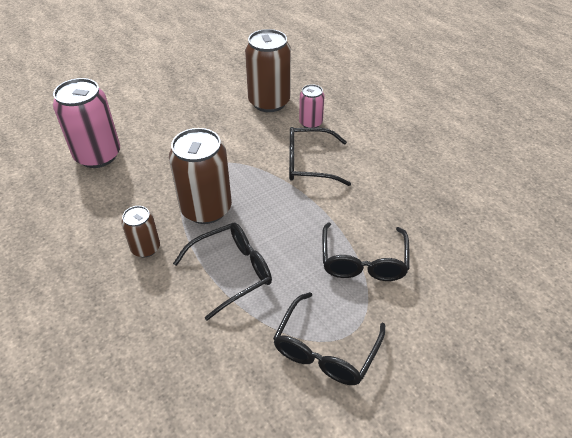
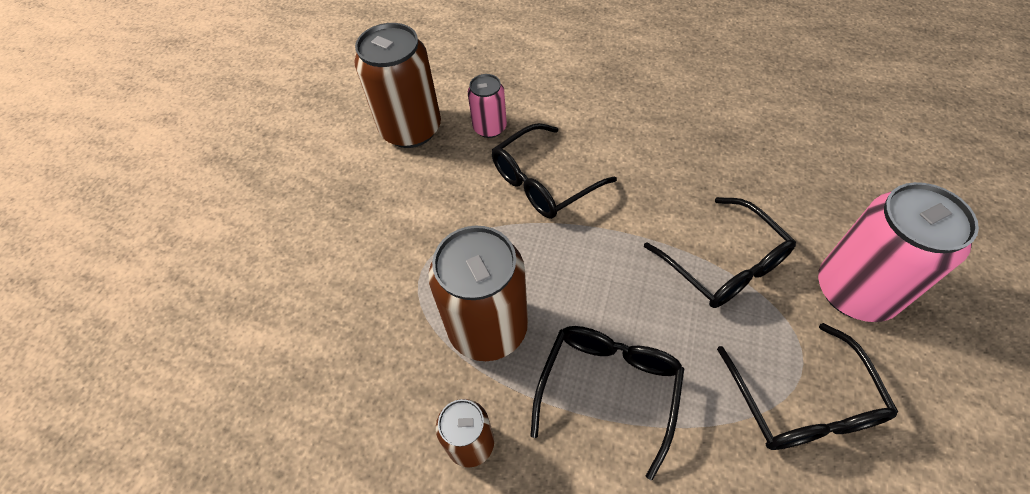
camera: 35 degrees left, 10 degrees up
pink can [53,78,120,168] -> pink can moved to [818,182,979,322]

